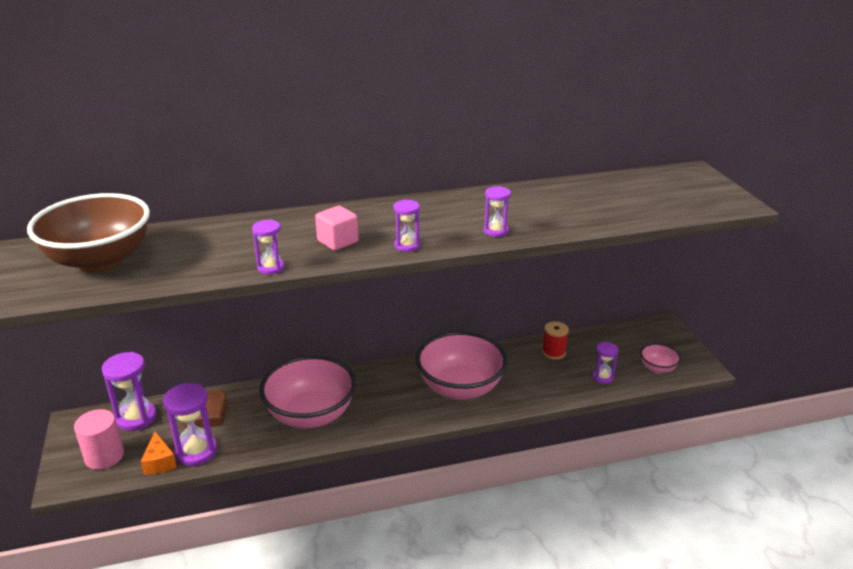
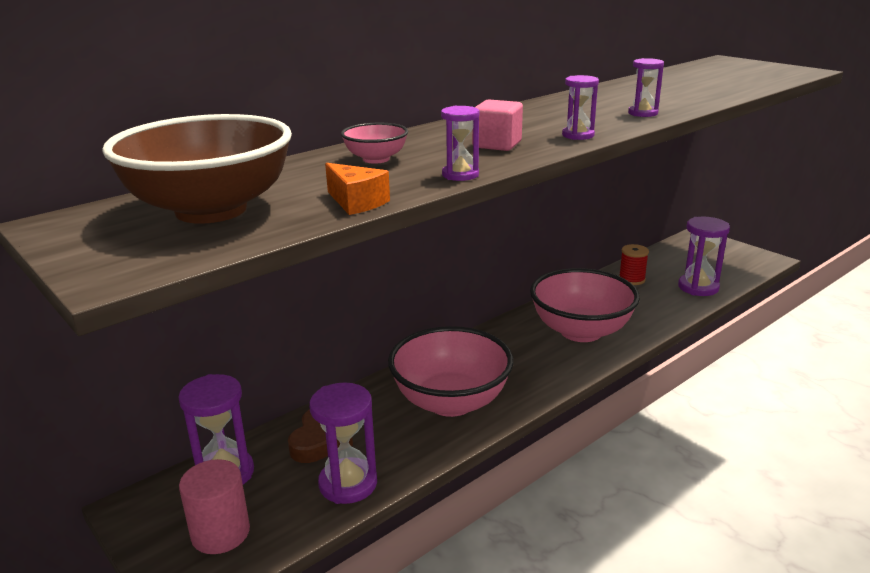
camera: 25 degrees left, 5 degrees down
orange cheese [141,432,177,475] -> orange cheese moved to [325,163,390,215]
purple hourglass [593,342,619,384] -> purple hourglass [678,217,730,296], size x1.74
pink bowl [640,343,681,373] -> pink bowl moved to [341,123,408,164]

